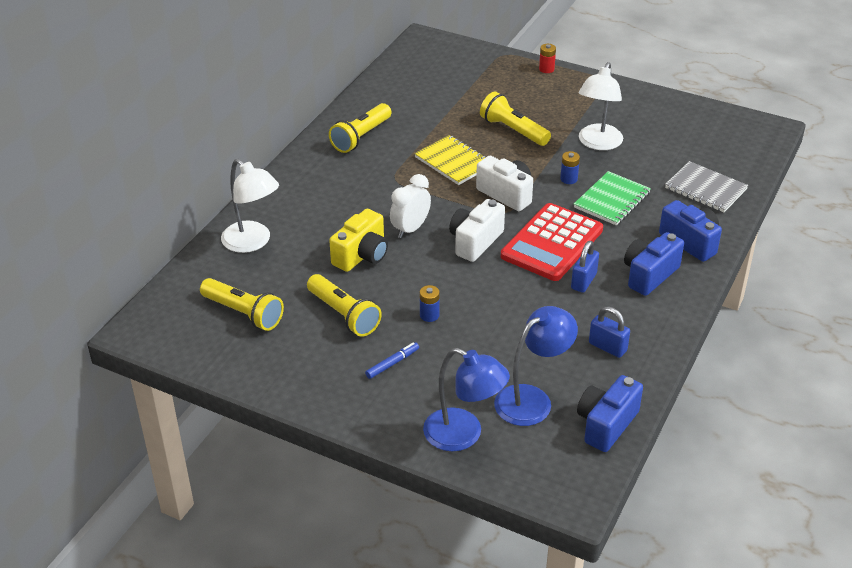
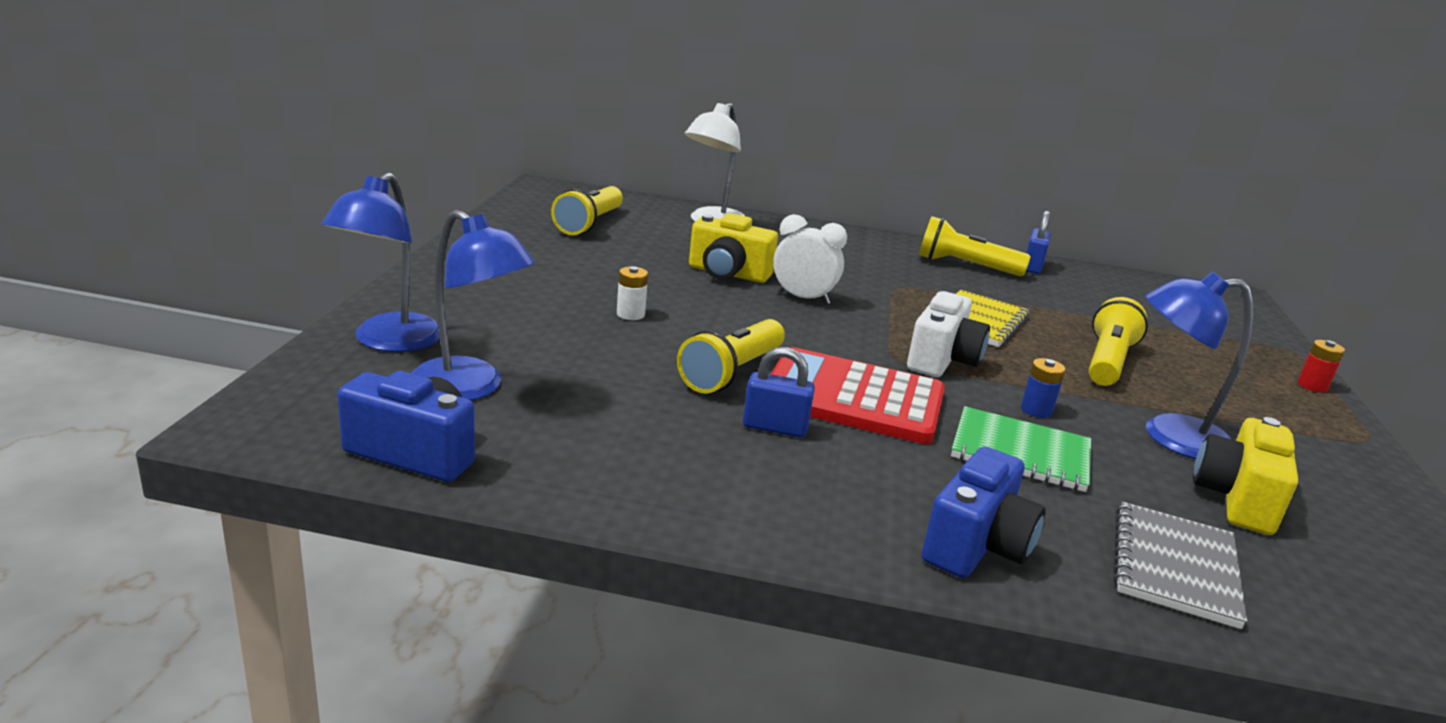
camera: 70 degrees right, 15 degrees down
yellow flashlight [307,274,382,337] -> yellow flashlight moved to [677,319,785,393]
blue marker [365,342,419,379] -> none
blue battery [420,285,440,322] -> white battery [617,266,648,320]
white camera [449,199,505,262] -> none
white lamp [579,62,623,150] -> blue lamp [1145,272,1253,459]
blue padlock [589,307,630,358] -> blue padlock moved to [1026,211,1051,274]
blue camera [624,232,684,296] -> none
none -> yellow camera [1193,417,1298,535]

